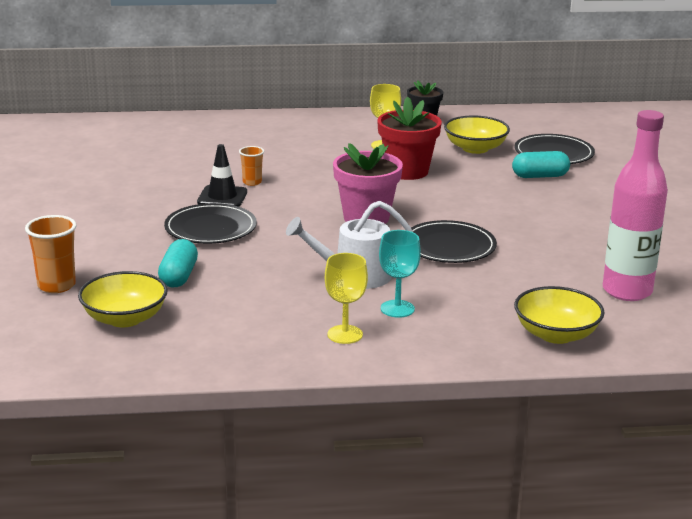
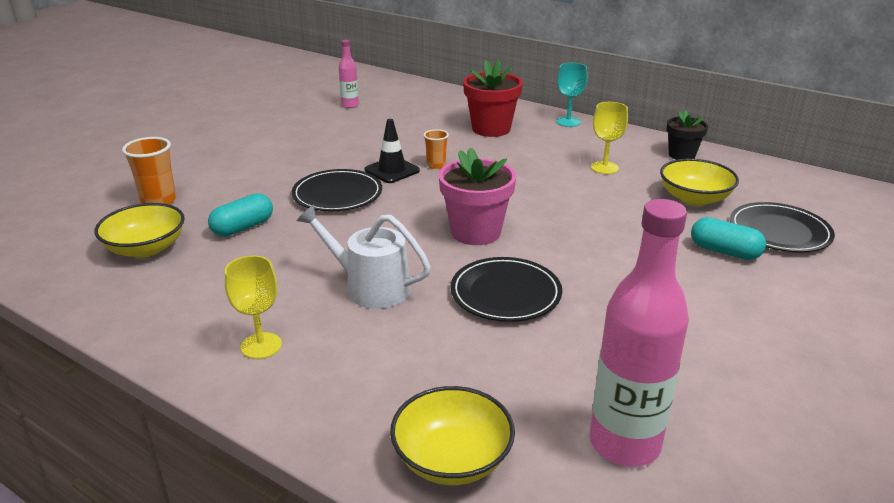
camera: 40 degrees right, 5 degrees up
red flower pot [377,96,442,180] -> red flower pot moved to [463,59,523,137]
turquoise goblet [379,230,421,318] -> turquoise goblet moved to [556,63,588,127]
none -> pink bottle [339,40,359,108]

